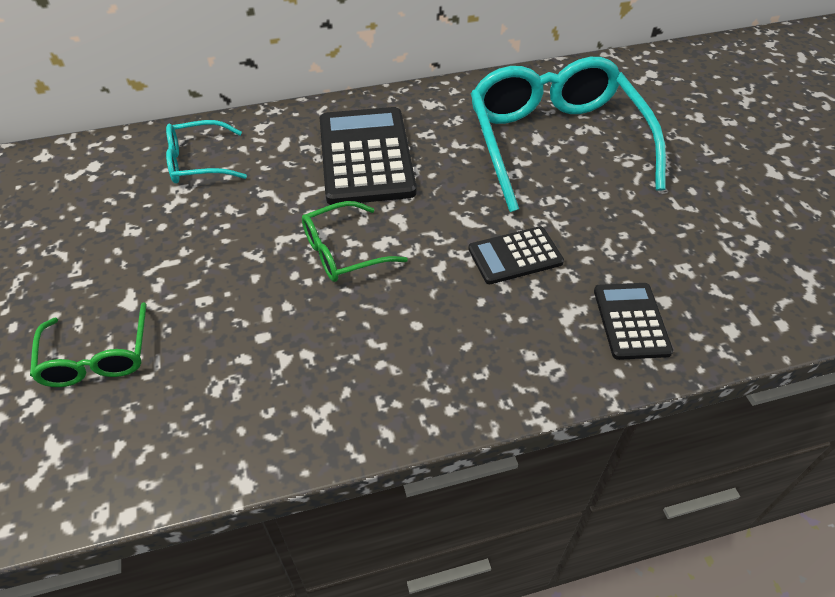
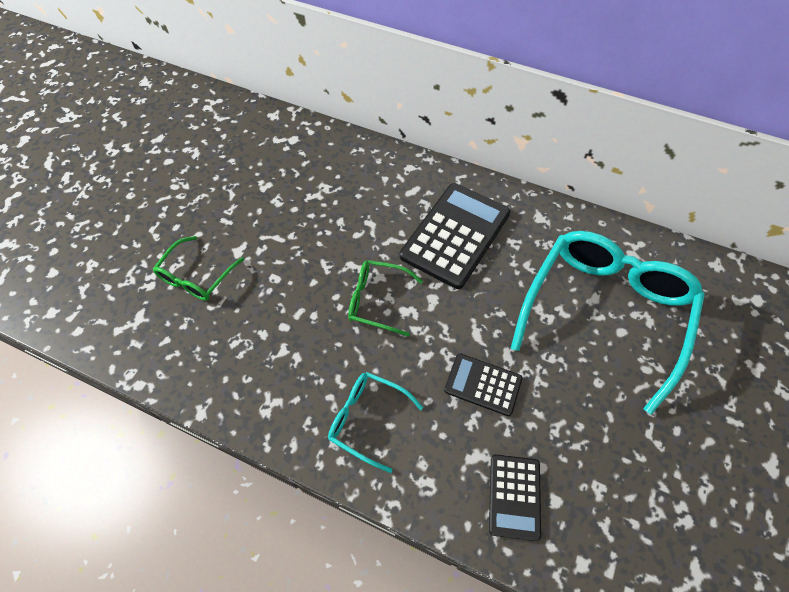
camera: 40 degrees right, 10 degrees up
turquoise glasses [166,120,247,183] -> turquoise glasses moved to [328,372,423,473]
black calculator [594,283,673,360] -> black calculator turned 150 degrees clockwise [489,454,541,541]

